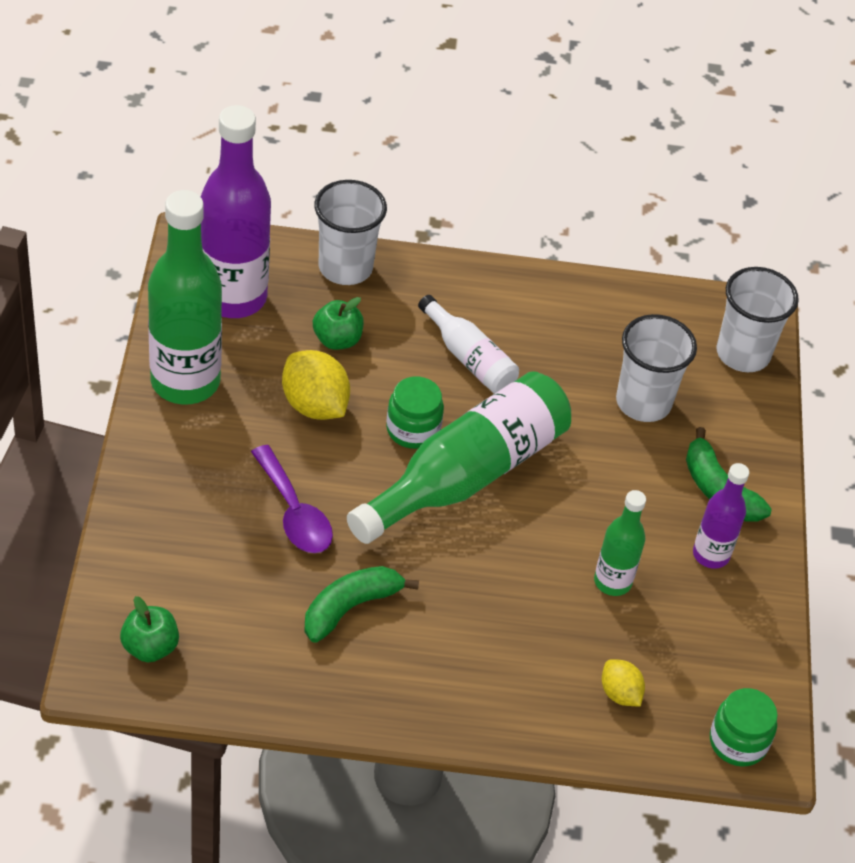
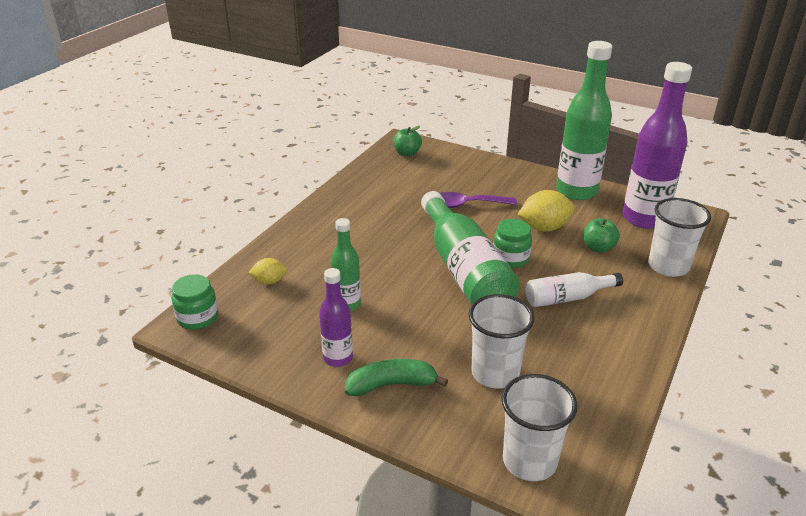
camera: 120 degrees right, 15 degrees down
green banana [305,566,419,643] -> none

